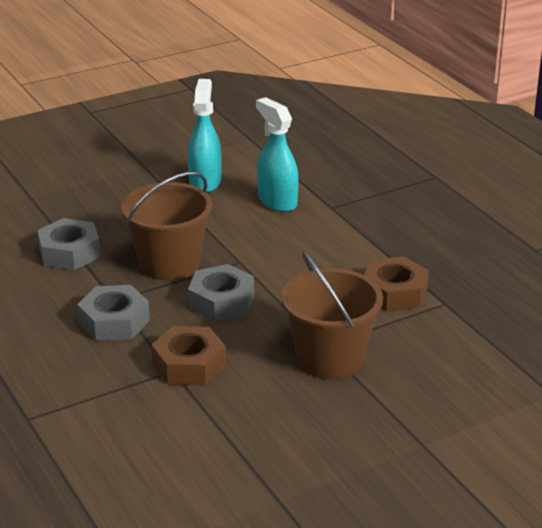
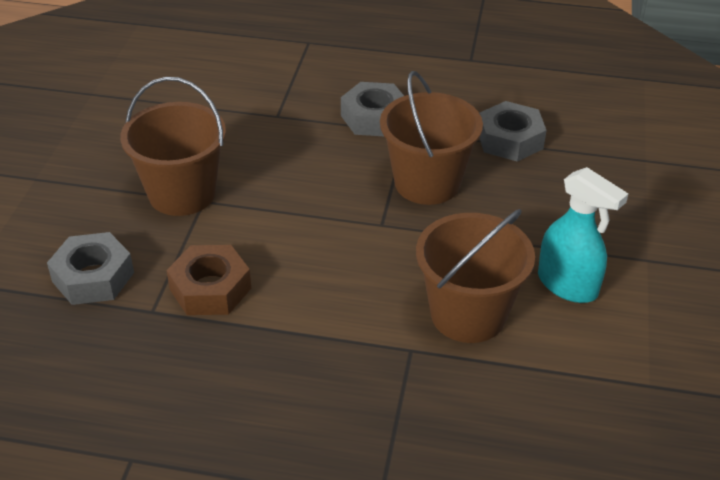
camera: 130 degrees right, 10 degrees up
brown nut [151,326,226,385] -> none
grey nut [188,264,254,321] -> grey nut moved to [47,232,134,305]
turquoise spray bottle [256,97,299,212] -> brown bucket [416,209,535,343]

